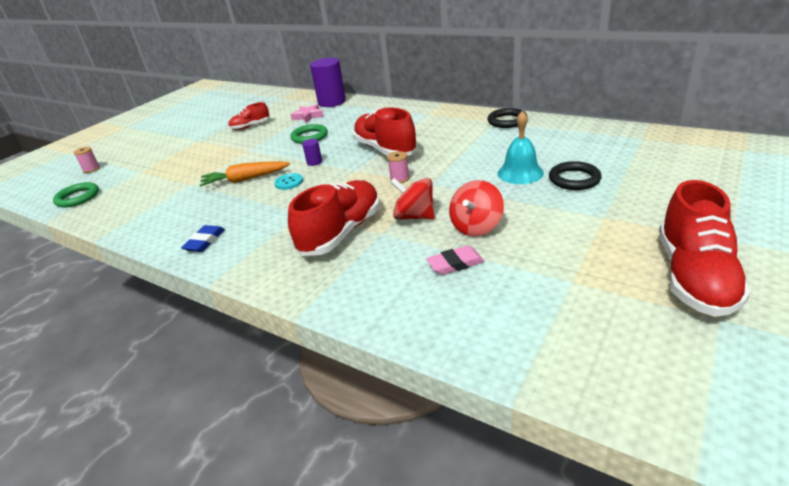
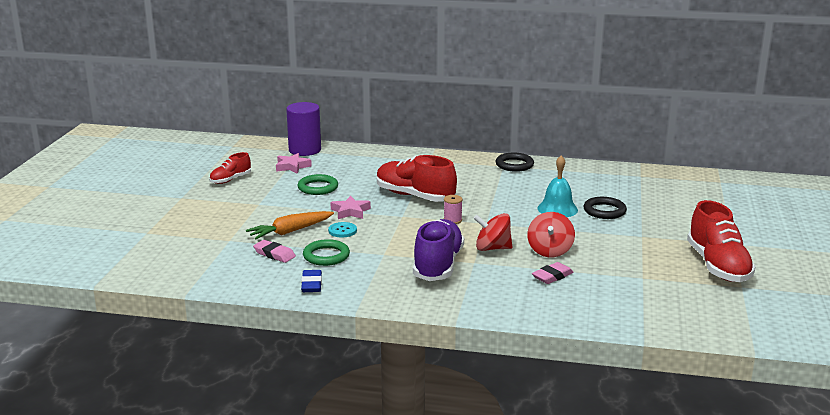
camera: 25 degrees left, 10 degrees down
green ring [53,182,99,208] -> green ring moved to [303,239,350,266]
pink spool [73,147,100,173] -> none
red shoe [288,180,380,256] -> purple shoe [413,219,464,281]
purple cylinder [302,139,322,166] -> pink star [330,196,371,219]
none -> pink eraser [253,240,296,263]

